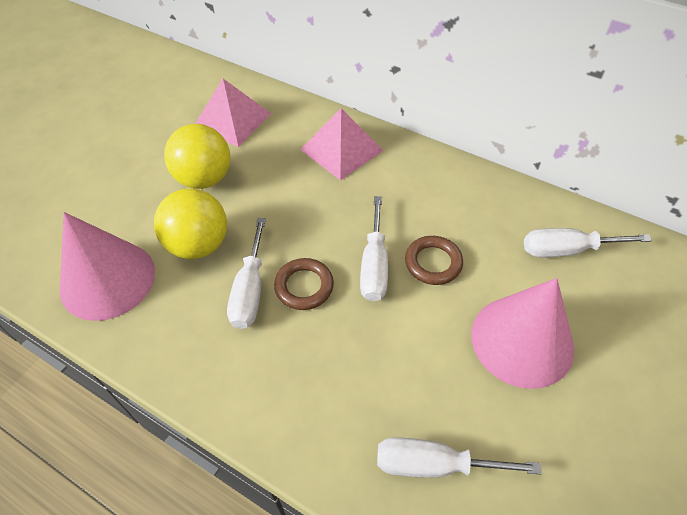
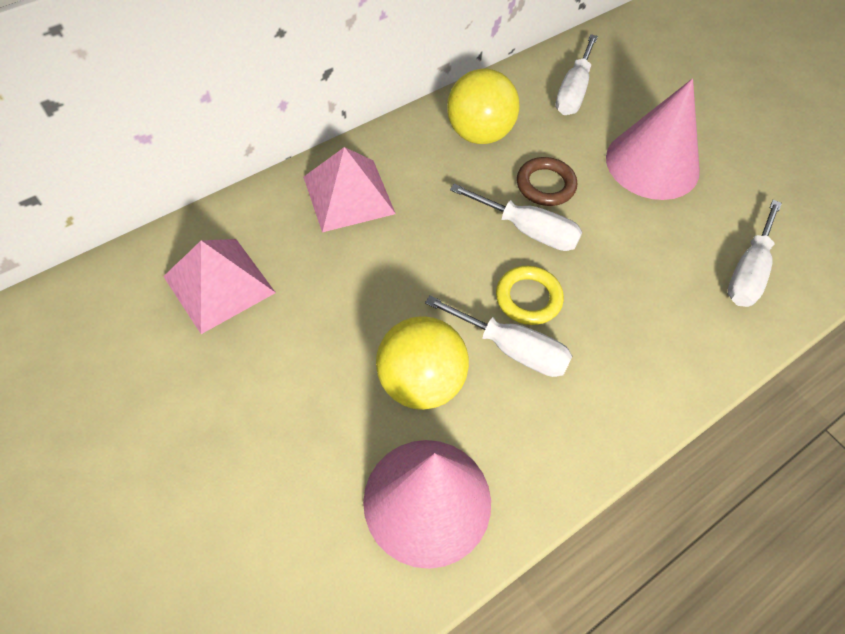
camera: 70 degrees left, 5 degrees up
yellow ball [164,124,231,189] -> yellow ball moved to [447,68,520,144]
brown ring [274,258,334,310] -> yellow ring [496,266,564,325]

